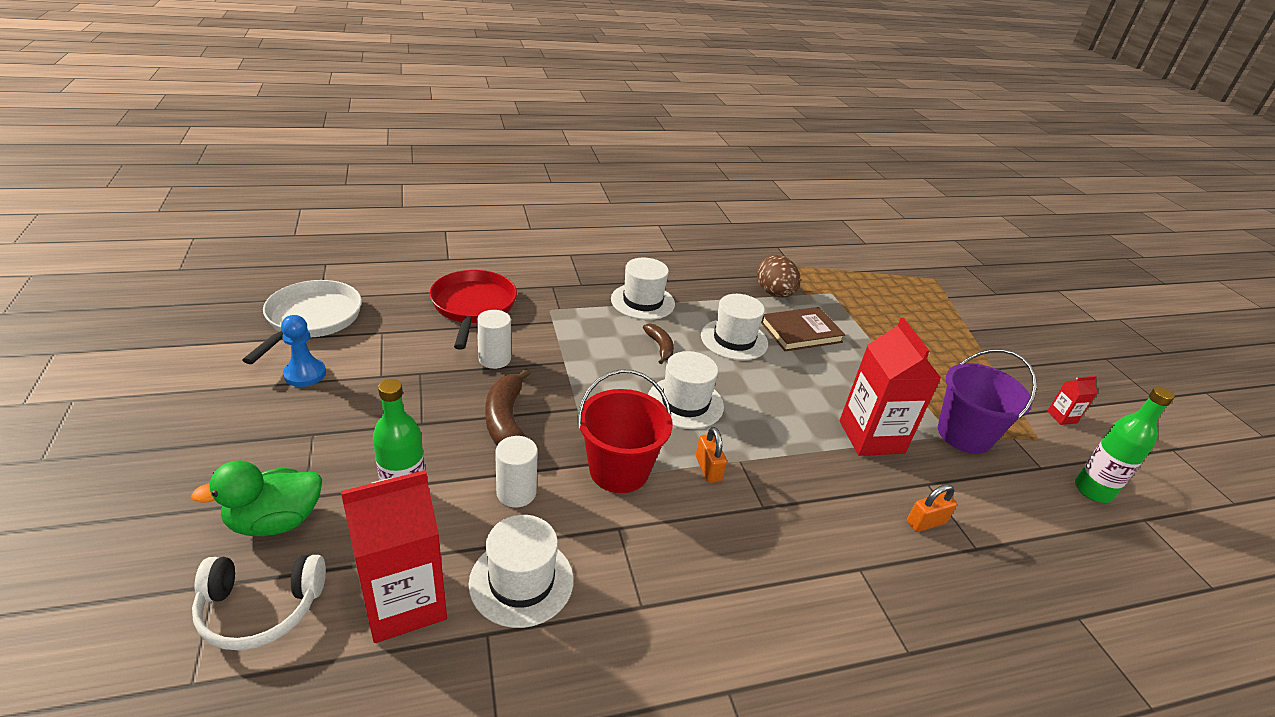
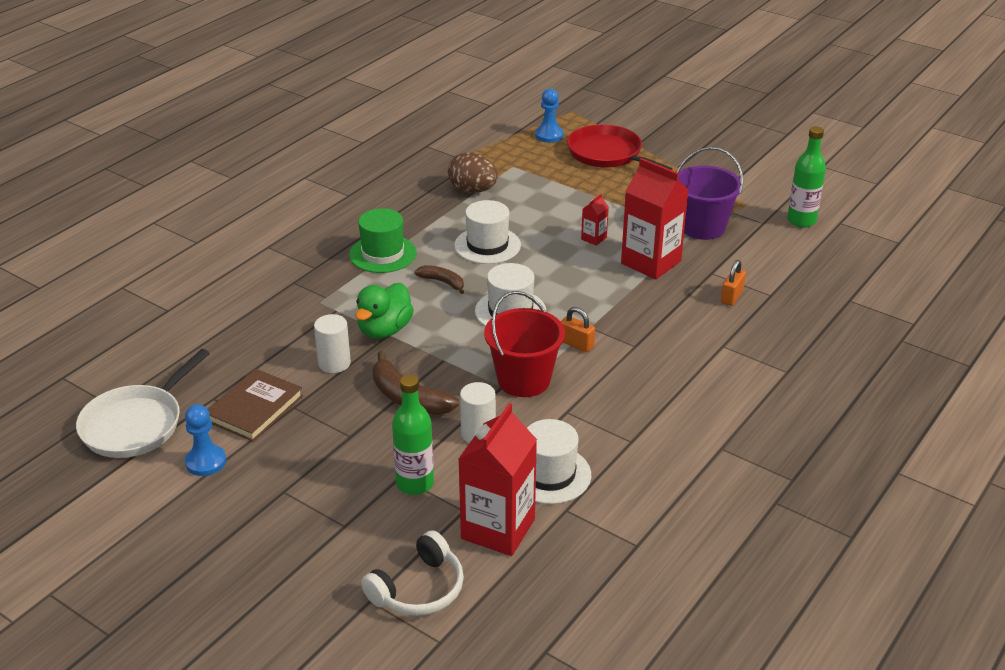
camera: 35 degrees left, 0 degrees up
green duck [191,460,322,536] -> green duck moved to [355,283,414,339]
white pan [242,280,362,364] -> white pan turned 120 degrees counterclockwise [76,349,210,458]
red pan [429,270,517,350] -> red pan moved to [567,124,672,170]
white hat [611,258,675,320] -> green hat [349,208,417,273]
brown book [761,307,845,351] -> brown book moved to [208,369,303,442]
red carton [1047,376,1097,425] -> red carton moved to [581,194,609,246]
none -> blue pawn [535,88,563,143]

